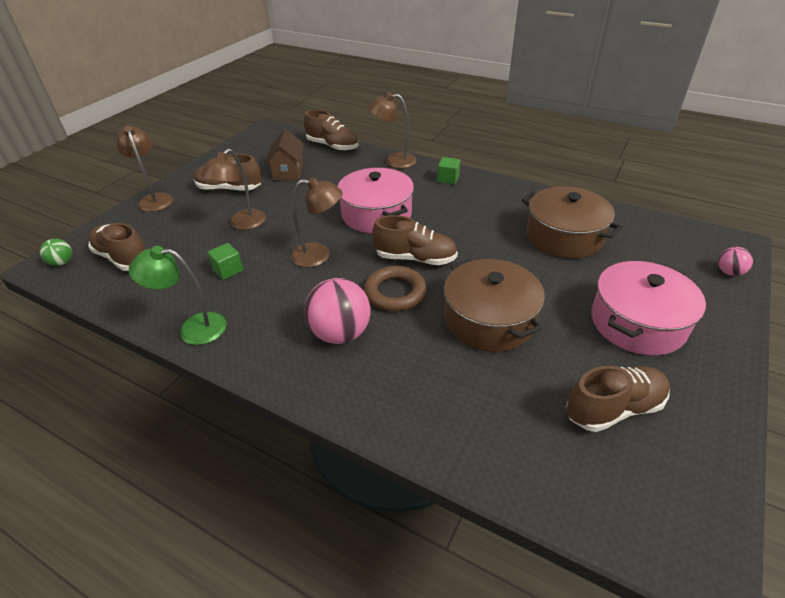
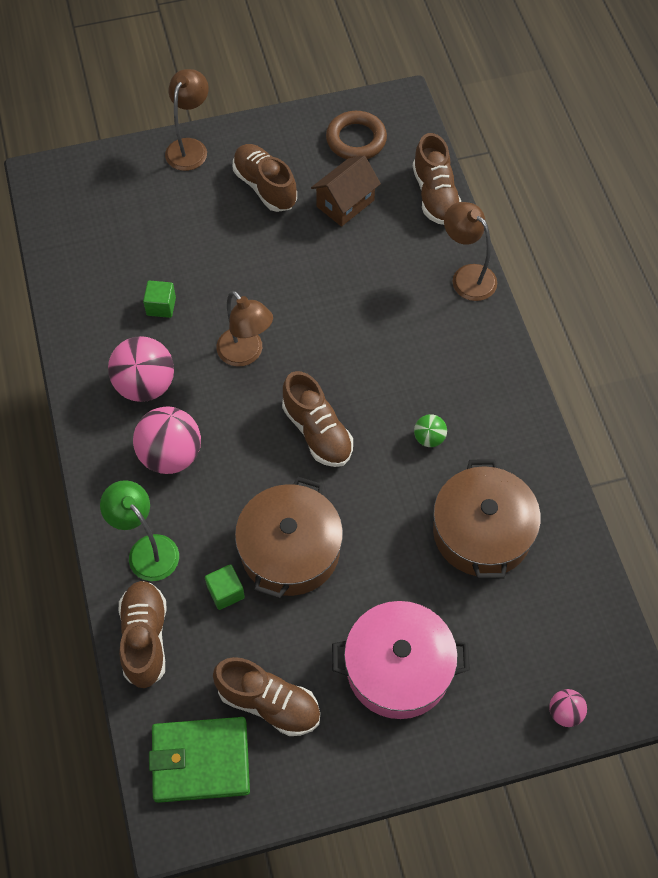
camera: 45 degrees right, 20 degrees up
green ball [40,239,72,266] -> green ball moved to [414,414,447,447]
brown shoe [88,223,146,271] -> brown shoe moved to [119,581,166,688]
green lamp [129,246,227,345] -> green lamp moved to [100,480,179,581]
brown lamp [201,148,266,230] -> none
pink pot [338,168,414,233] -> none
brown ring [364,266,427,311] -> brown ring moved to [326,111,387,159]
green cube [437,157,460,184] -> green cube moved to [205,564,245,610]
none -> pink ball [108,336,174,402]
none -> green wallet [149,717,250,803]

